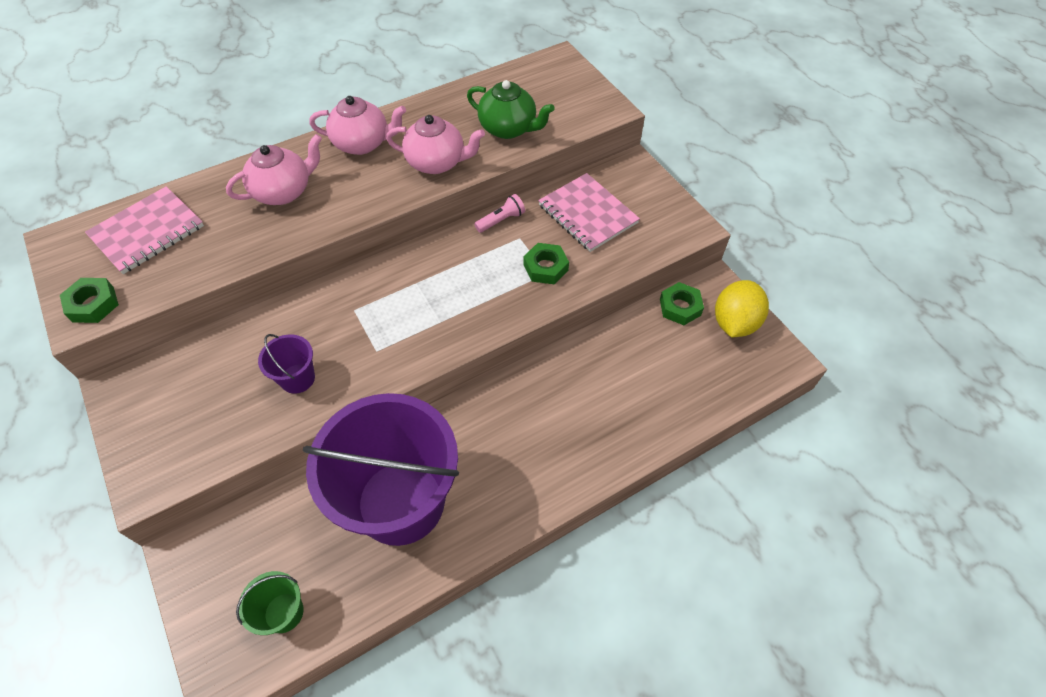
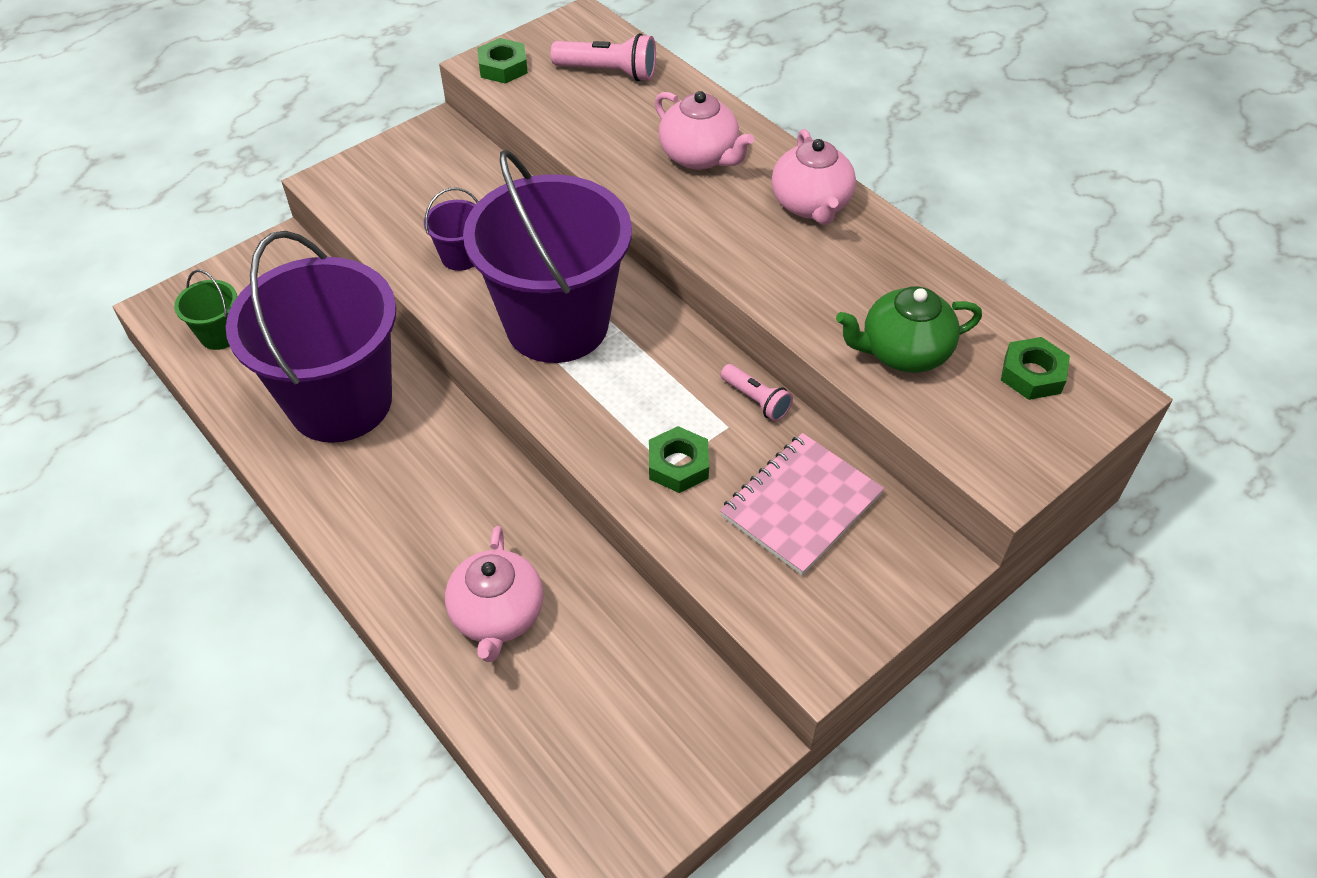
camera: 80 degrees right, 5 degrees down
pink notebook [85,186,204,274] -> pink flashlight [551,33,656,82]
pink teapot [386,115,485,174] -> pink teapot moved to [445,526,544,662]
green teapot [467,80,555,139] -> green teapot turned 60 degrees clockwise [836,286,982,373]
green nut [660,282,704,325] -> green nut moved to [1001,337,1070,400]
yellow lemon [715,280,769,337] -> none
none -> purple bucket [463,150,632,363]

